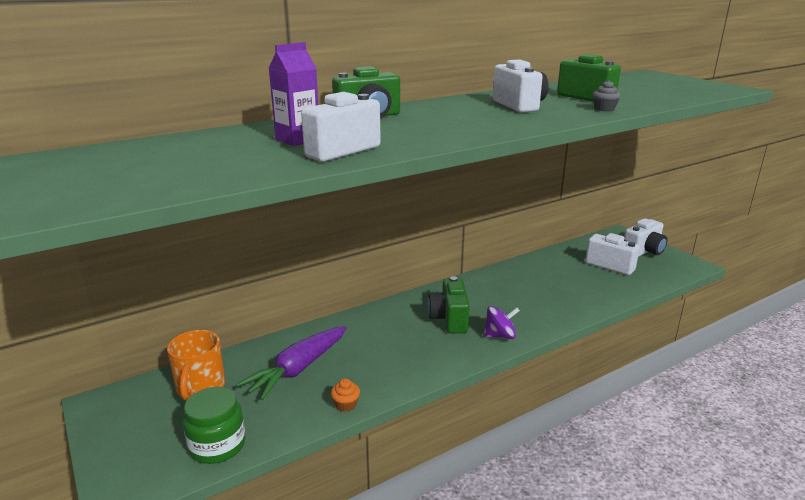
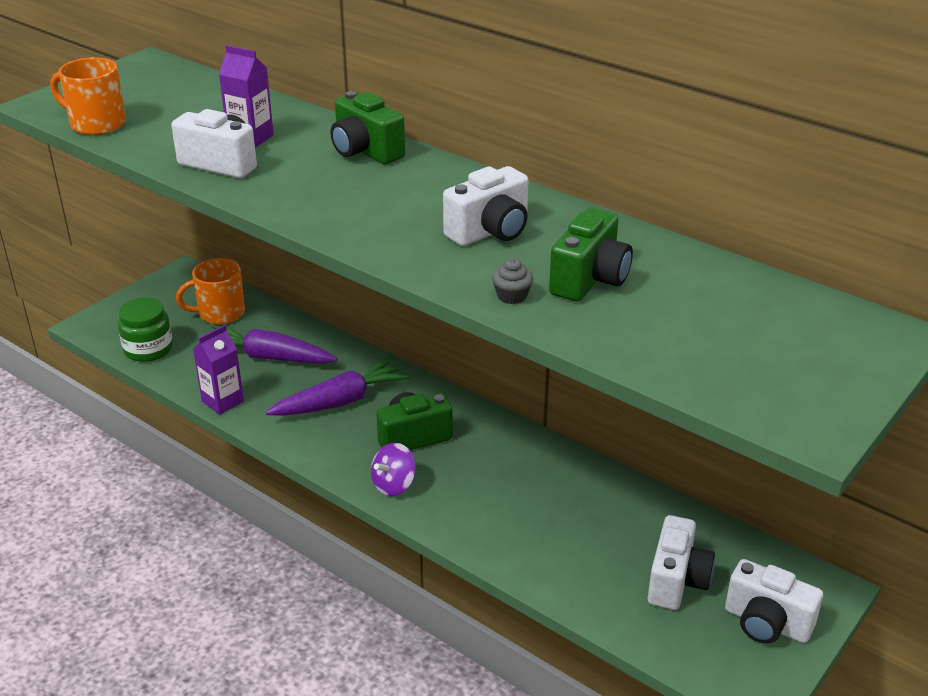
camera: 70 degrees right, 10 degrees up
orange cupcake [331,378,360,412] -> purple carton [193,325,244,415]
purple spinning top [483,306,520,339] -> purple spinning top turned 75 degrees clockwise [371,443,416,496]
none -> orange mug [51,57,126,135]
none -> purple carrot [266,357,411,416]

